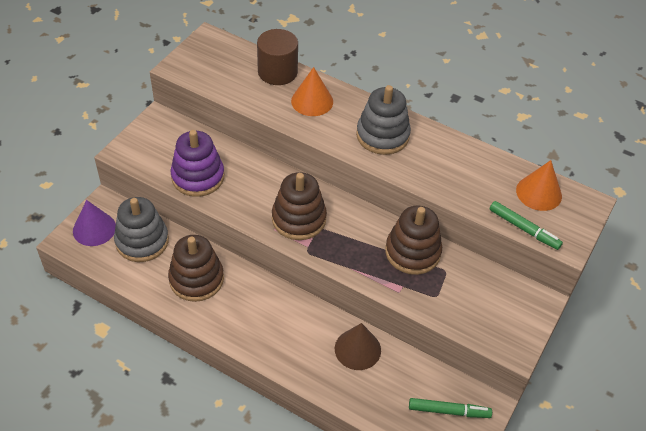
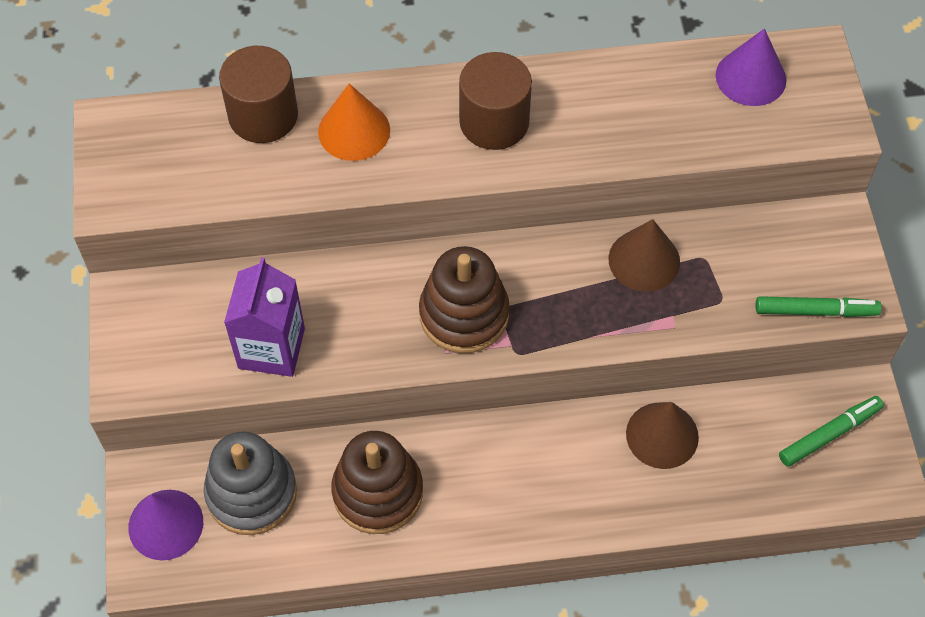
camera: 35 degrees left, 10 degrees up
purple stacking toy [170,130,224,197] -> purple carton [224,257,305,377]
grey stacking toy [356,85,411,155] -> brown cylinder [459,52,532,150]
brown stacking toy [385,206,442,275] -> brown cone [608,219,680,292]
green marker [489,201,563,250] -> green marker moved to [756,296,882,317]
orange cone [516,160,562,211] -> purple cone [716,29,786,106]

